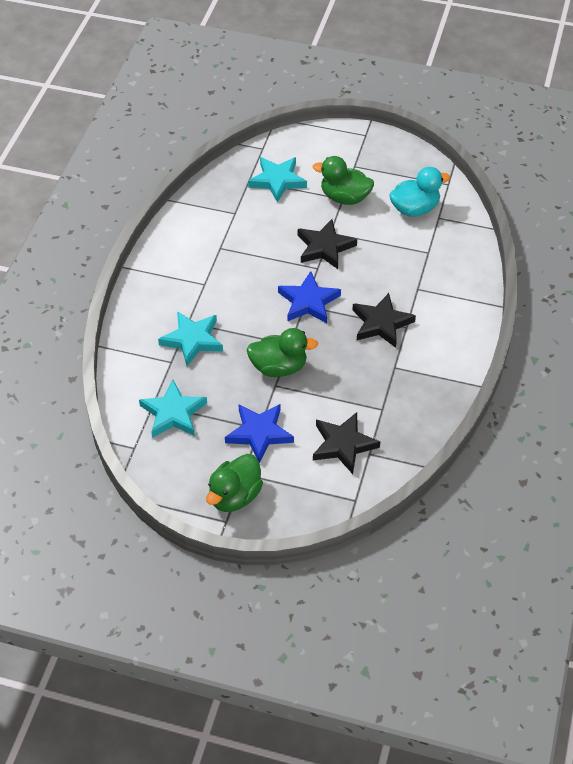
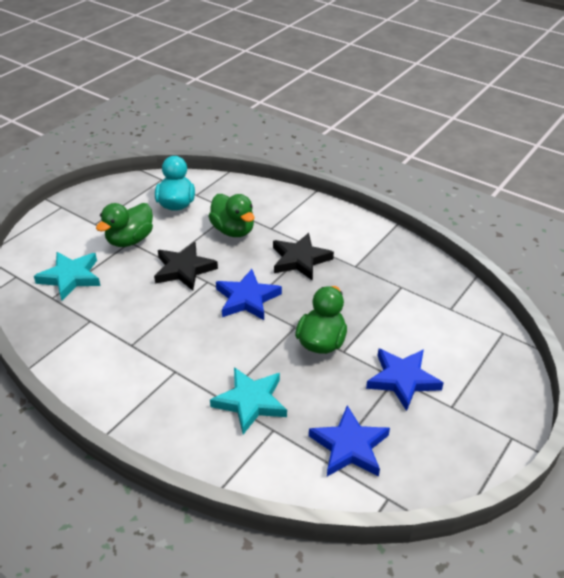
camera: 70 degrees left, 10 degrees down
turquoise star [139,380,207,438] -> blue star [309,405,390,477]
green duck [206,454,263,512] -> green duck moved to [208,194,255,237]
black star [313,412,380,474] -> none

